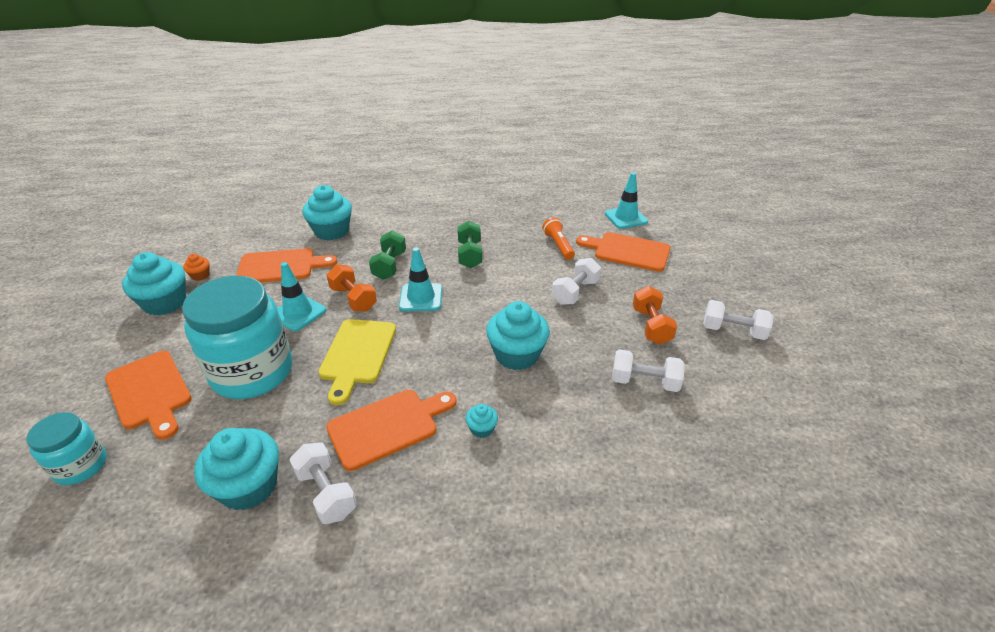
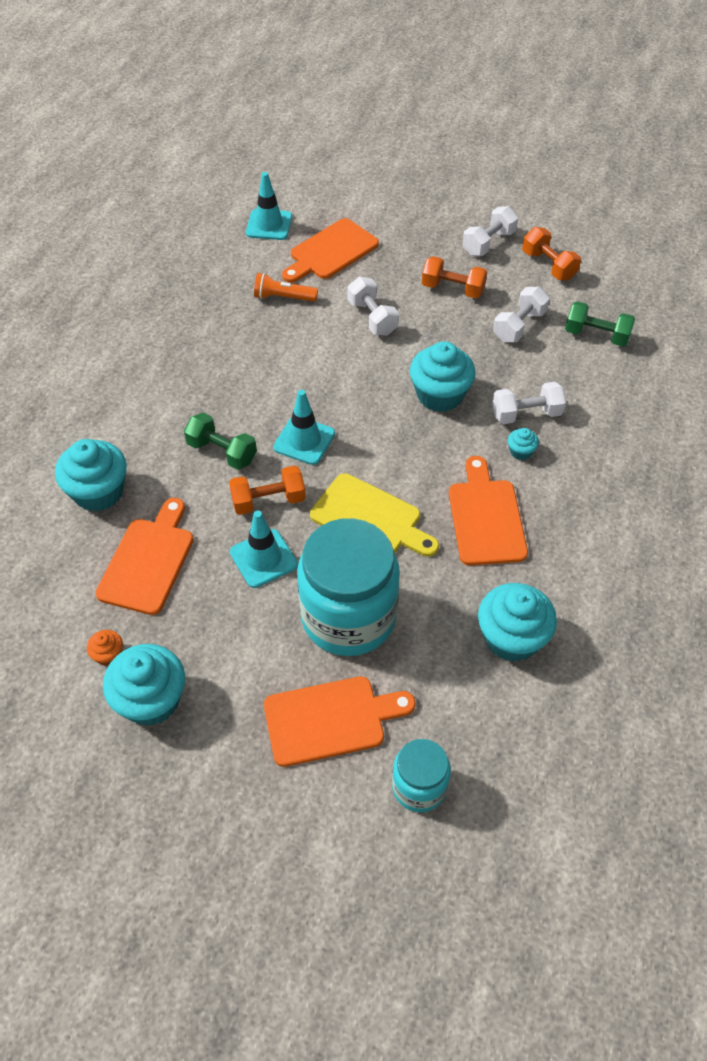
camera: 65 degrees left, 15 degrees up
white dumbbell [289,442,357,524] -> white dumbbell moved to [492,382,566,424]
green dumbbell [458,221,482,268] -> green dumbbell moved to [565,301,635,347]
none -> orange dumbbell [522,227,581,281]

